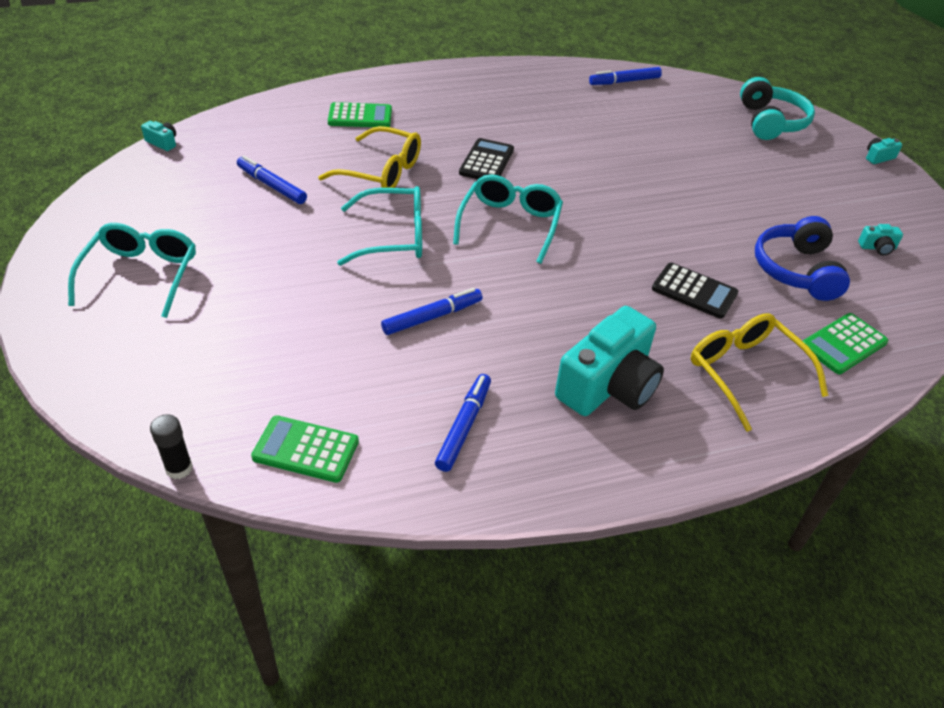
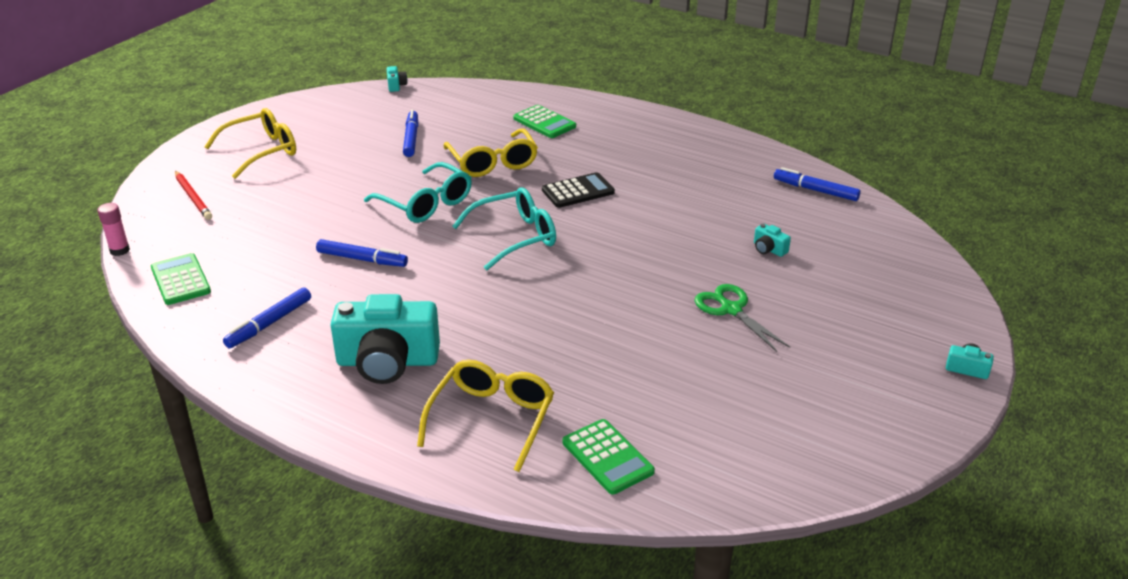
camera: 50 degrees right, 10 degrees down
turquoise glasses [68,223,196,318] -> yellow glasses [204,108,296,179]
black glue stick [150,414,193,479] -> pink glue stick [97,203,130,256]
blue marker [435,374,491,472] -> blue marker turned 150 degrees clockwise [223,287,311,348]
black calculator [652,263,738,319] -> none
turquoise headphones [740,77,815,140] -> none
blue headphones [755,216,850,301] -> none
green calculator [803,313,888,374] -> green calculator turned 135 degrees counterclockwise [563,419,655,494]
turquoise camera [858,224,903,256] -> turquoise camera moved to [754,224,791,257]
none -> red pencil [175,171,212,220]
none -> green scissors [695,284,790,352]

